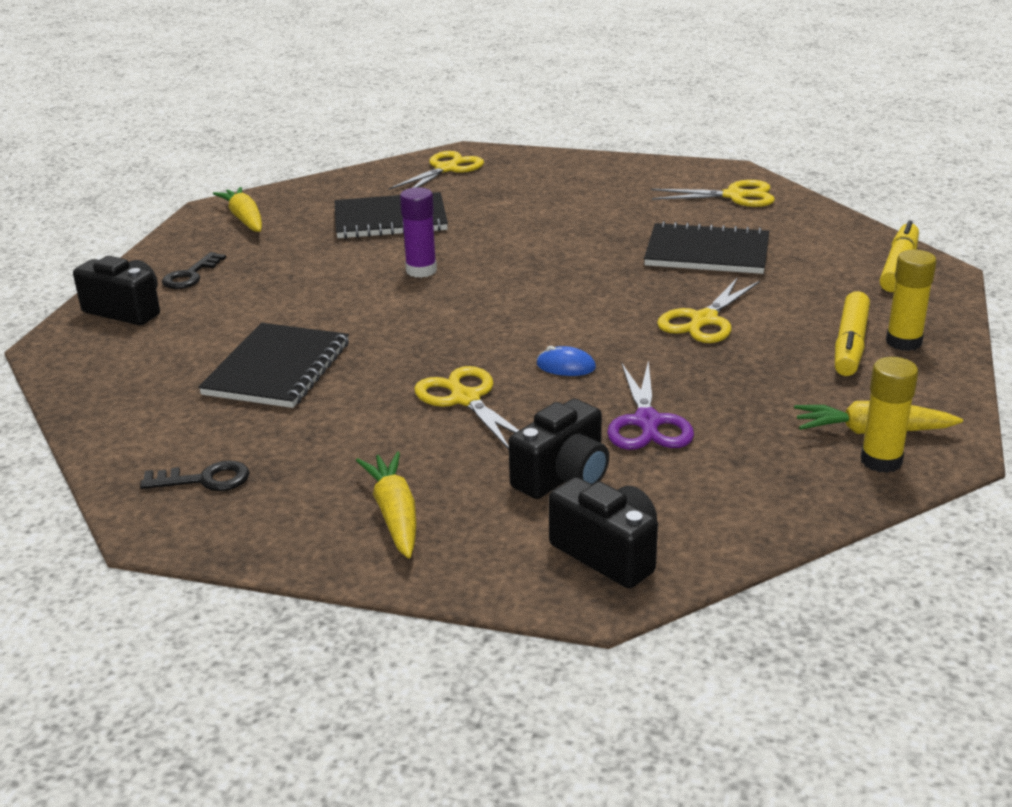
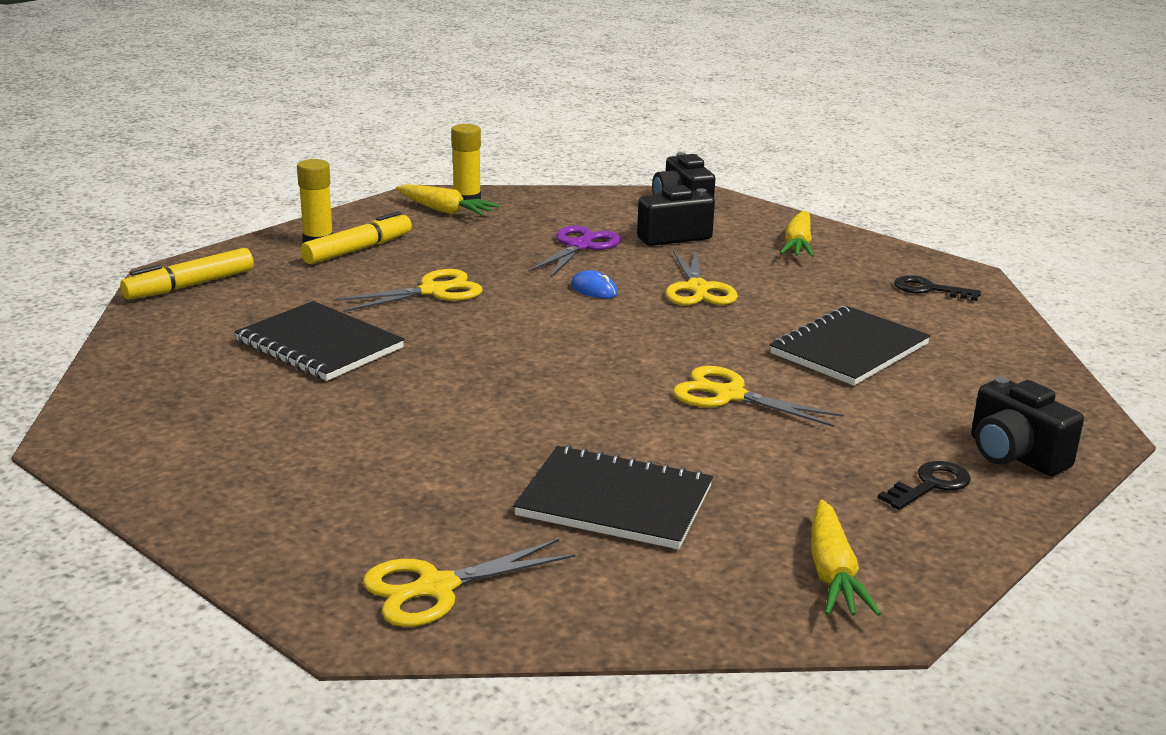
camera: 155 degrees left, 5 degrees down
purple glue stick [400,187,437,278] -> none
yellow scissors [651,180,775,207] -> yellow scissors moved to [673,366,844,427]

